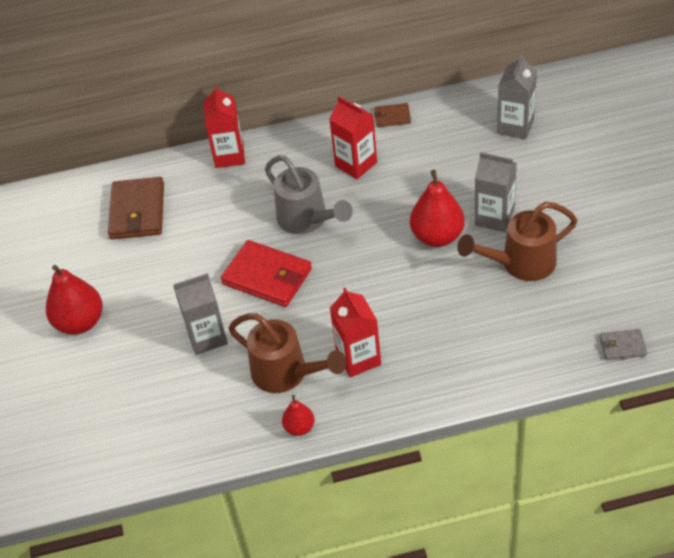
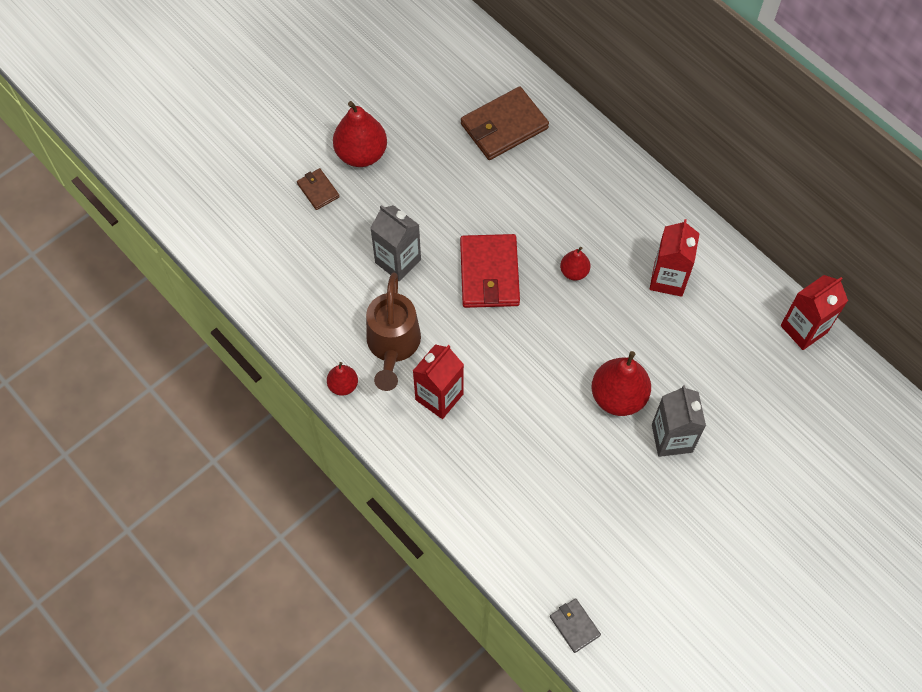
camera: 55 degrees right, 15 degrees up
red carton [204,85,245,168] -> red carton moved to [781,275,848,350]
grey watering can [265,155,353,234] -> red pear [560,247,590,281]
brown wallet [374,103,411,127] -> brown wallet moved to [297,168,340,210]
brown watering can [457,202,577,281] -> none
grey carton [497,54,537,139] -> none

